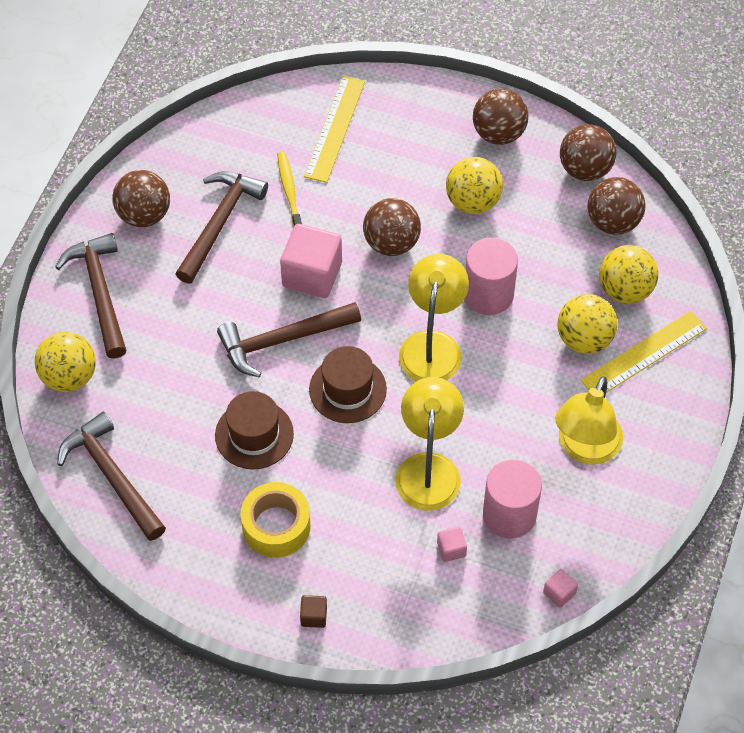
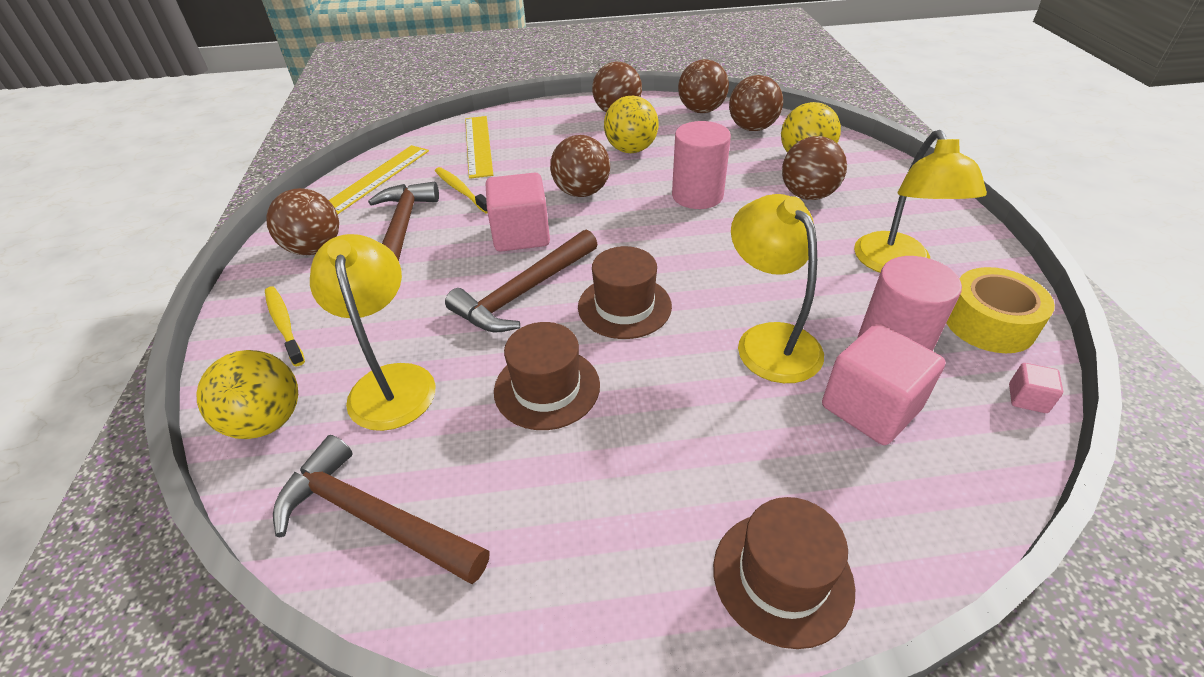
camera: 25 degrees left, 15 degrees down
brown hammer [55,233,126,359] -> yellow toothbrush [265,287,305,367]
yellow tape [241,482,311,558] -> yellow tape moved to [946,267,1055,353]
brown cube [300,595,327,628] -> brown hat [713,497,855,649]
yellow lamp [399,254,469,381] -> yellow lamp moved to [310,234,436,431]
pink cube [437,527,467,562] -> pink cube [822,323,946,445], size x2.21
yellow ball [557,294,618,354] -> brown ball [782,136,847,200]
yellow ruler [581,311,707,393] -> yellow ruler moved to [329,145,429,214]

